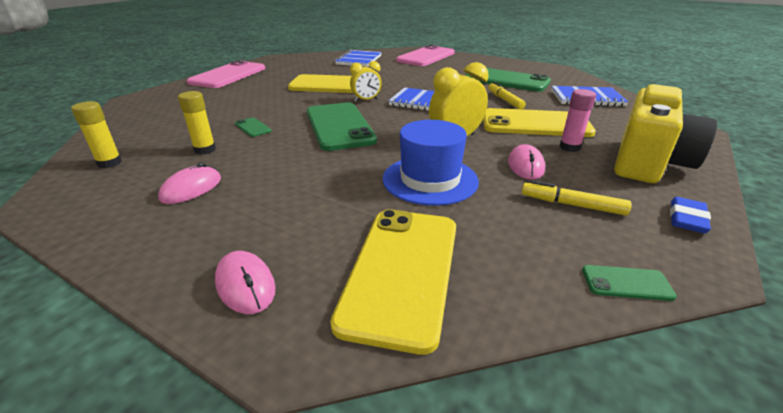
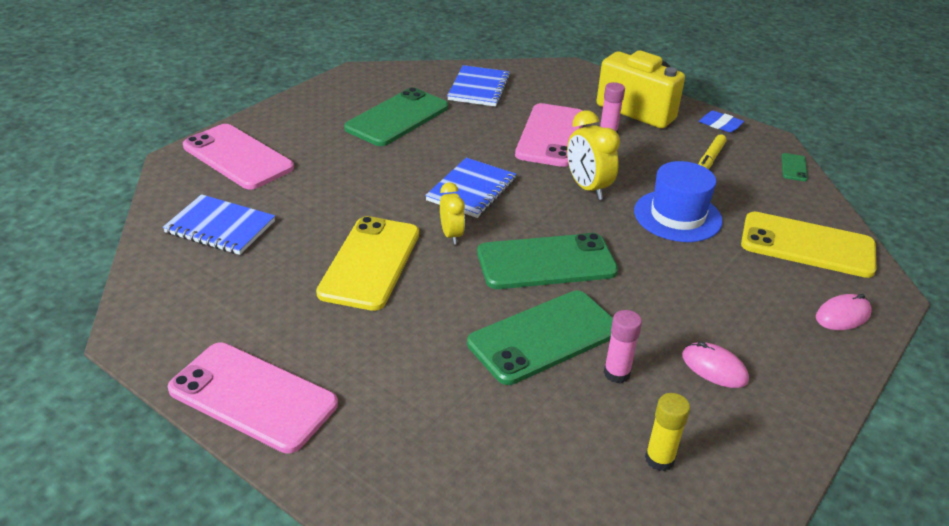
camera: 85 degrees left, 5 degrees up
yellow glue stick [178,91,216,155] -> pink glue stick [604,310,642,383]
green phone [235,117,271,137] -> green phone [467,291,613,385], size x2.43
yellow phone [483,108,596,137] -> pink phone [515,103,583,167]
yellow marker [488,82,526,109] -> none
pink mouse [508,144,545,180] -> none

